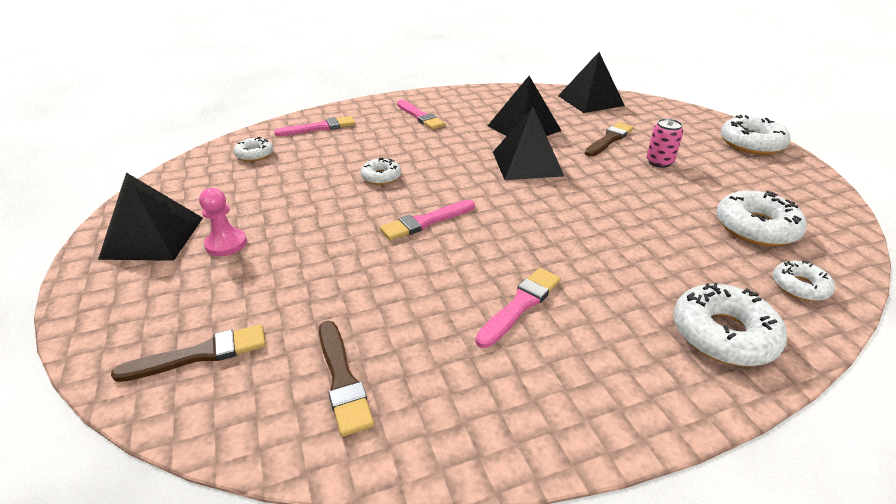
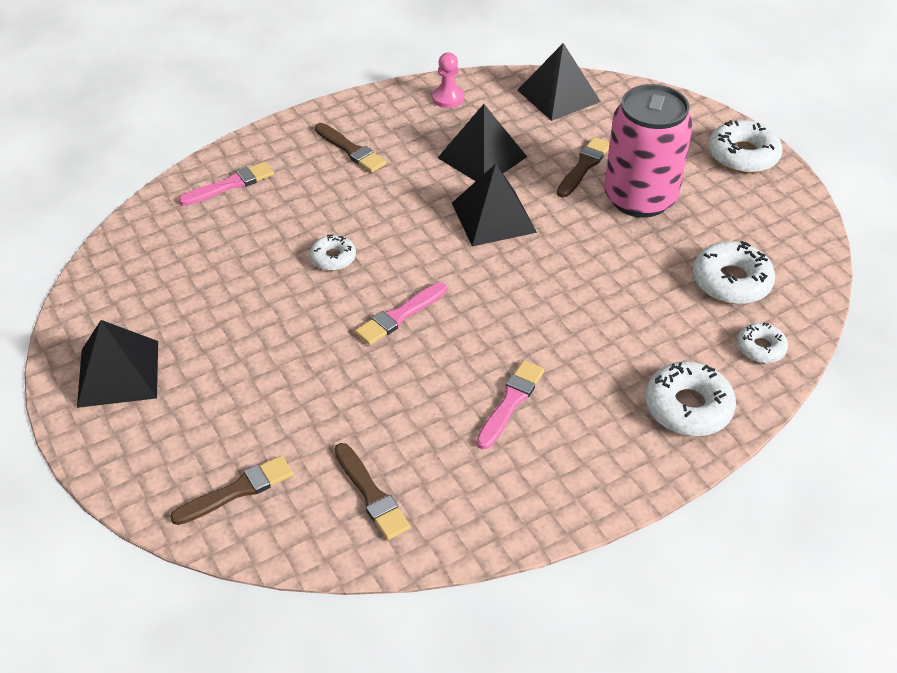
camera: 10 degrees left, 10 degrees up
pink pawn [199,188,247,256] -> pink pawn moved to [432,52,464,108]
white donut [234,137,273,162] -> none
pink brush [397,100,445,130] -> brown brush [315,123,386,173]
pink can [646,118,683,168] -> pink can [604,84,693,218], size x2.42

